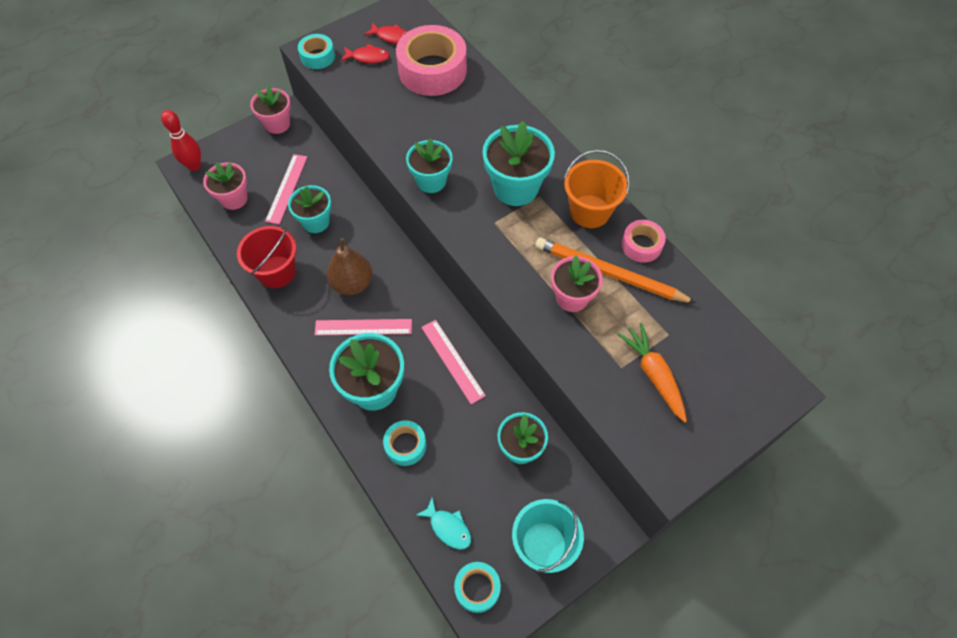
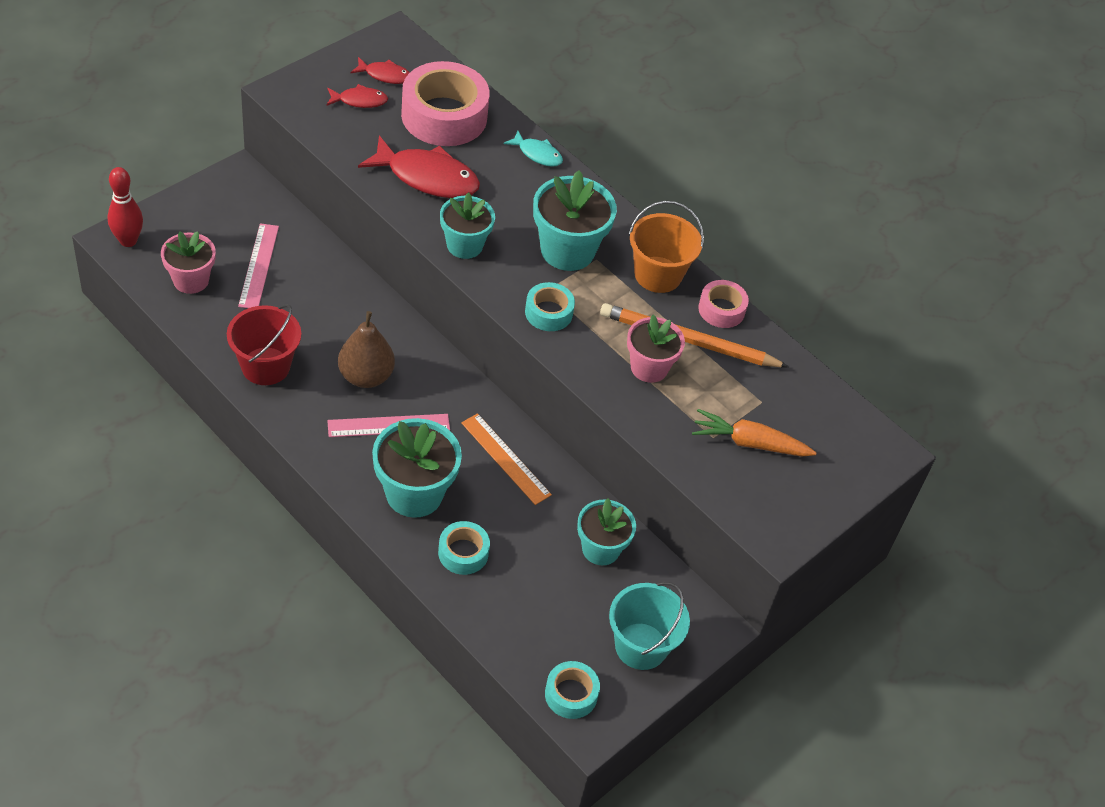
camera: 15 degrees left, 10 degrees down
pink flower pot [250,86,291,134] -> none
turquoise flower pot [288,185,331,233] -> none
turquoise tape [298,34,335,69] -> turquoise tape moved to [525,282,575,331]
turquoise fish [416,498,471,549] -> turquoise fish moved to [504,130,563,167]
pink ruler [421,320,486,404] -> orange ruler [461,413,552,505]
orange carrot [617,322,687,423] -> orange carrot turned 45 degrees counterclockwise [692,409,817,457]
none -> red fish [358,135,480,198]

